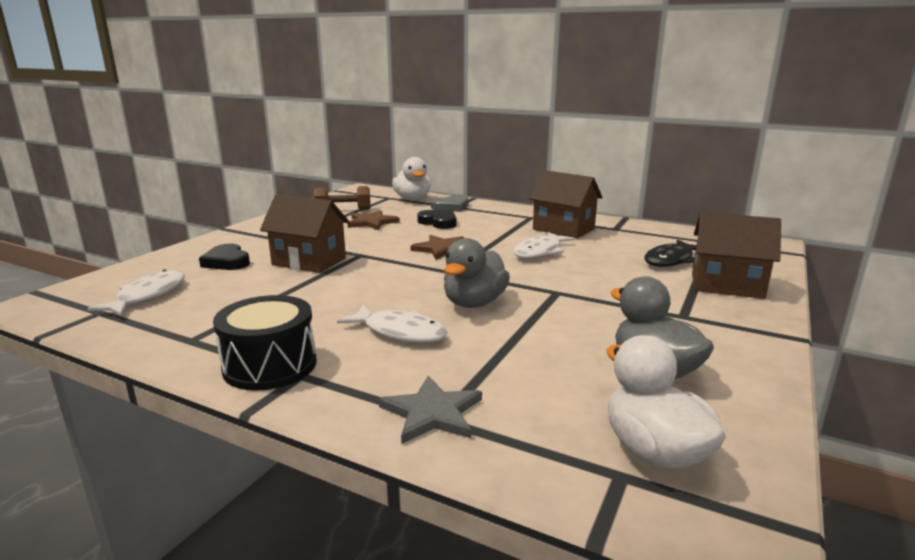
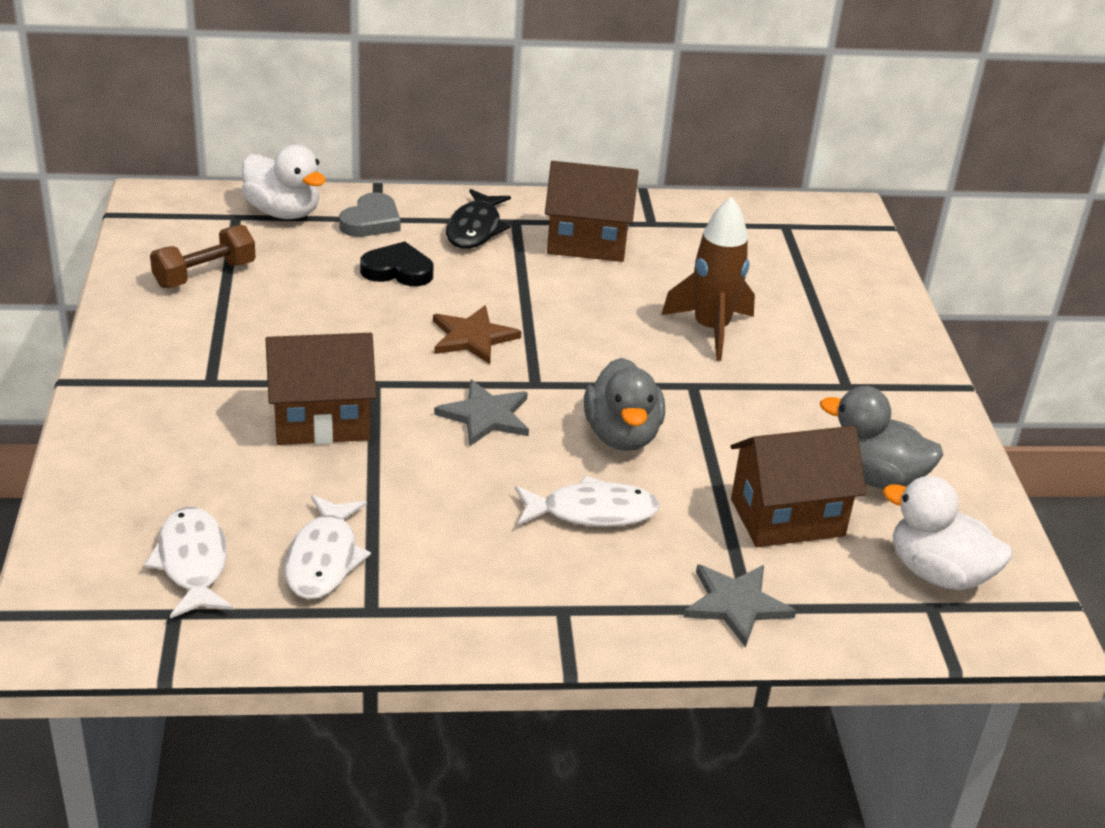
camera: 35 degrees left, 15 degrees up
black heart [199,244,250,270] -> none
black drum [213,295,317,391] -> none
brown star [347,210,400,230] -> none
white fish [513,232,575,259] -> white fish moved to [285,495,371,599]
black fish [644,240,696,267] -> black fish moved to [446,189,511,249]
brown house [692,212,781,299] -> brown house moved to [731,426,867,547]
none -> grey star [434,380,529,446]
none -> brown rocket [661,197,755,361]

